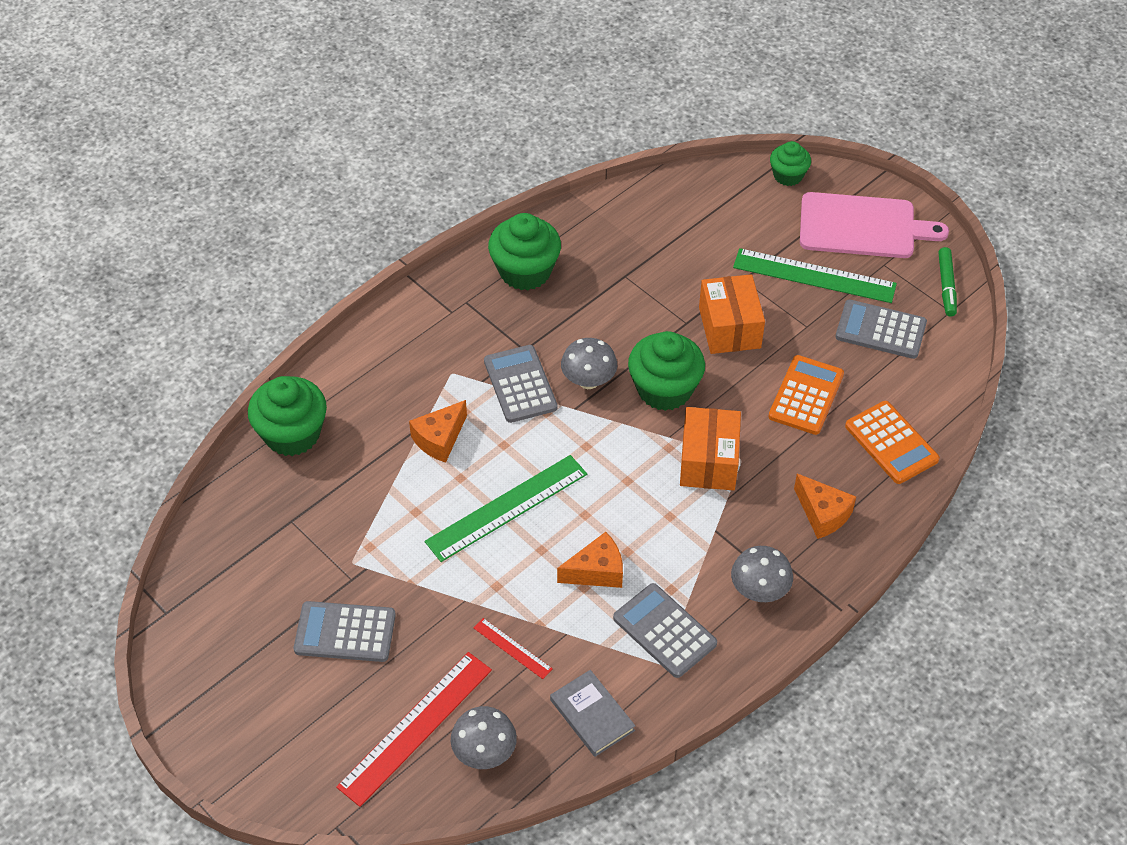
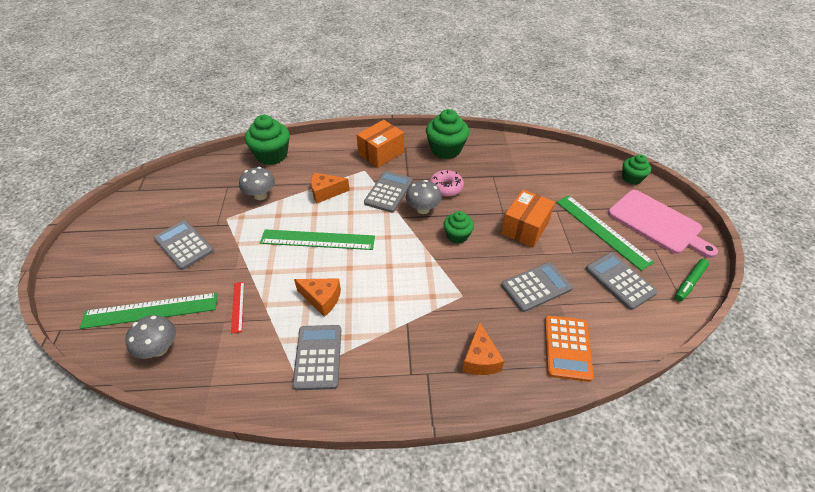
camera: 40 degrees right, 5 degrees down
red ruler [336,652,492,807] -> green ruler [80,293,217,329]
grey book [550,670,635,757] -> none
green cupcake [628,331,705,411] -> green cupcake [444,211,474,243], size x0.60
orange box [680,407,741,490] -> orange box moved to [357,120,404,168]
grey mushroom [731,546,793,602] -> grey mushroom moved to [239,167,275,200]
orange calculator [768,355,844,435] -> grey calculator [501,262,573,312]
none -> pink donut [429,170,464,197]

